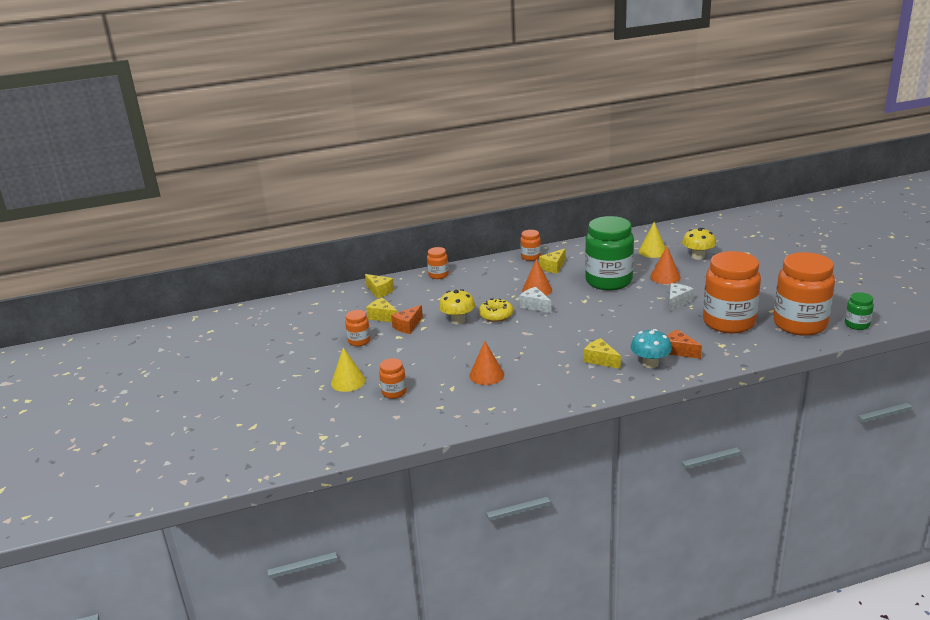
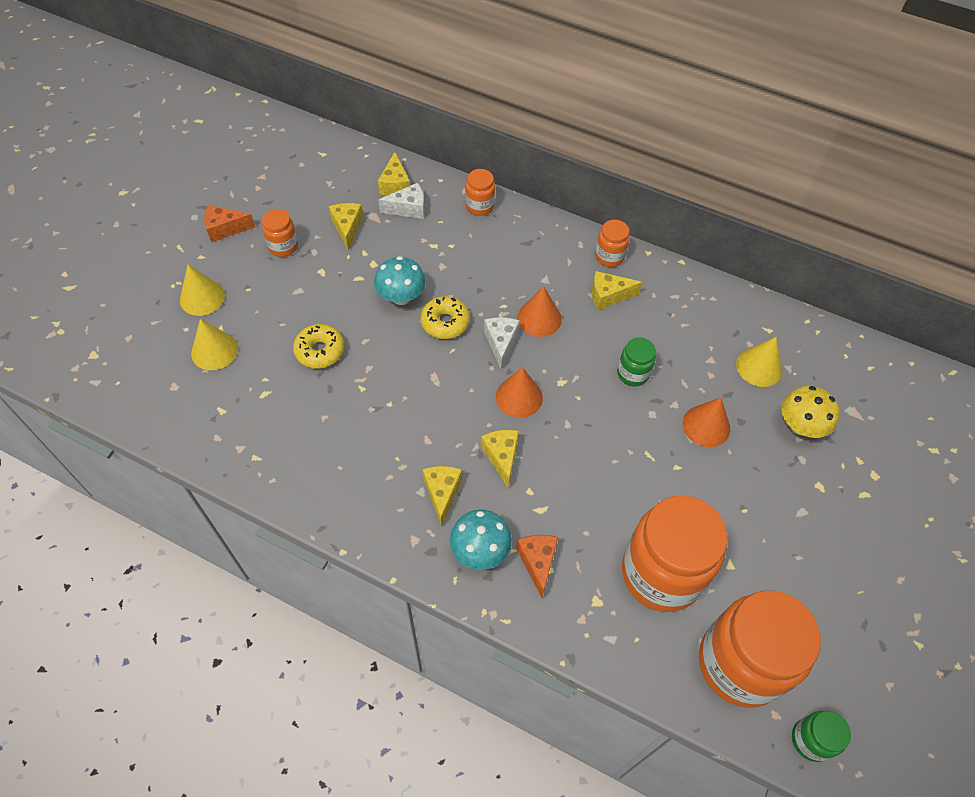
camera: 40 degrees right, 30 degrees up
orange jar [379,358,407,399] -> yellow cone [191,319,238,370]
orange cheese [391,305,423,334] -> orange cheese moved to [204,205,255,242]
yellow mushroom [439,289,475,324] -> turquoise mushroom [374,256,426,305]
orange cone [469,341,504,385] -> orange cone moved to [496,367,543,418]
green jar [585,216,634,290] -> green jar [617,337,656,386], size x0.45
white cheese [669,283,694,312] -> white cheese moved to [379,183,425,219]
none -> yellow donut [293,324,344,369]
none -> yellow cheese [481,430,519,487]

